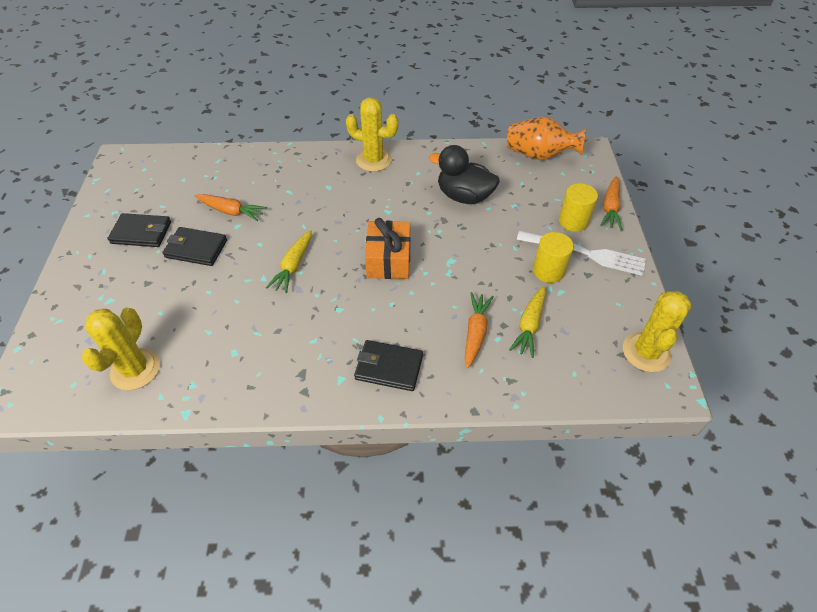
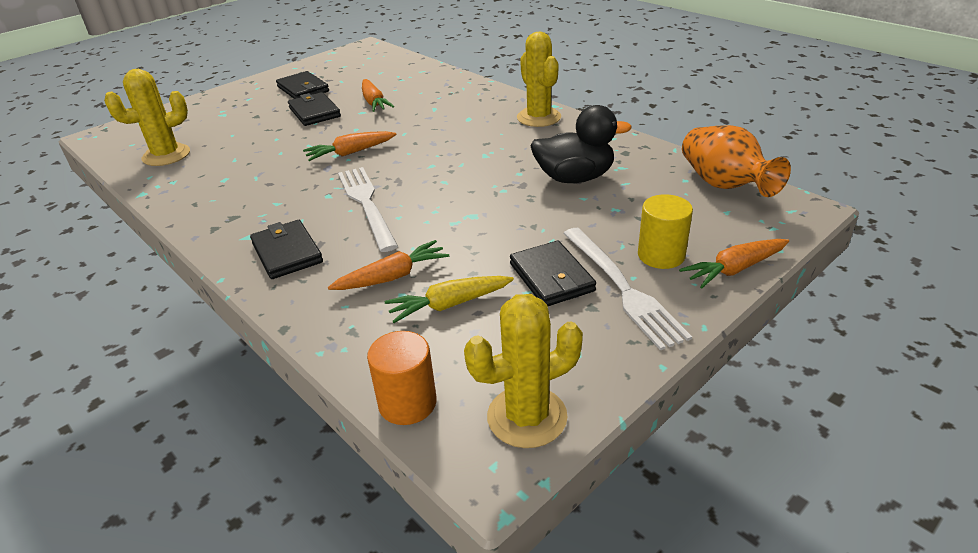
camera: 50 degrees right, 15 degrees down
yellow carrot [266,230,312,293] -> orange carrot [303,131,396,161]
orange gift [365,218,410,279] -> none
black duck [429,145,499,204] -> black duck turned 105 degrees clockwise [530,105,632,183]
yellow cylinder [533,232,574,283] -> black wallet [510,241,596,306]
none -> white fork [338,167,398,252]
none -> orange cylinder [367,331,436,425]

